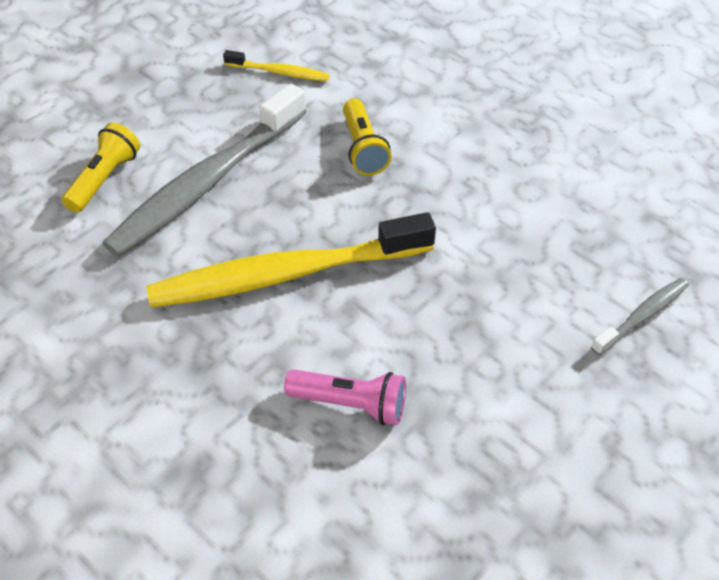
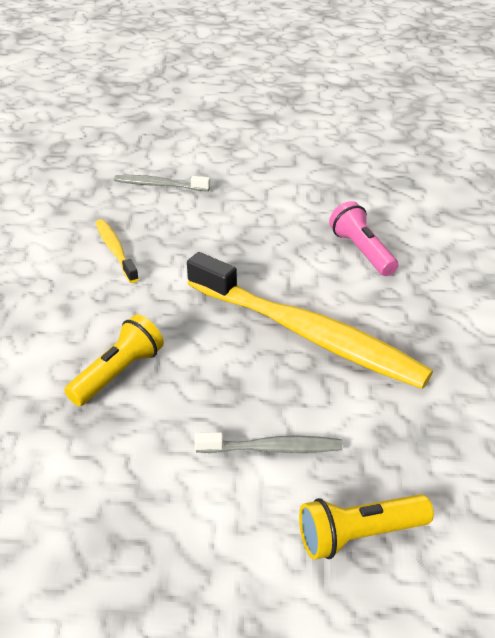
camera: 130 degrees left, 10 degrees down
grey toothbrush [102,83,306,257] -> grey toothbrush [195,432,342,453], size x0.46
yellow toothbrush [223,50,329,81] -> yellow toothbrush moved to [96,219,139,283]

